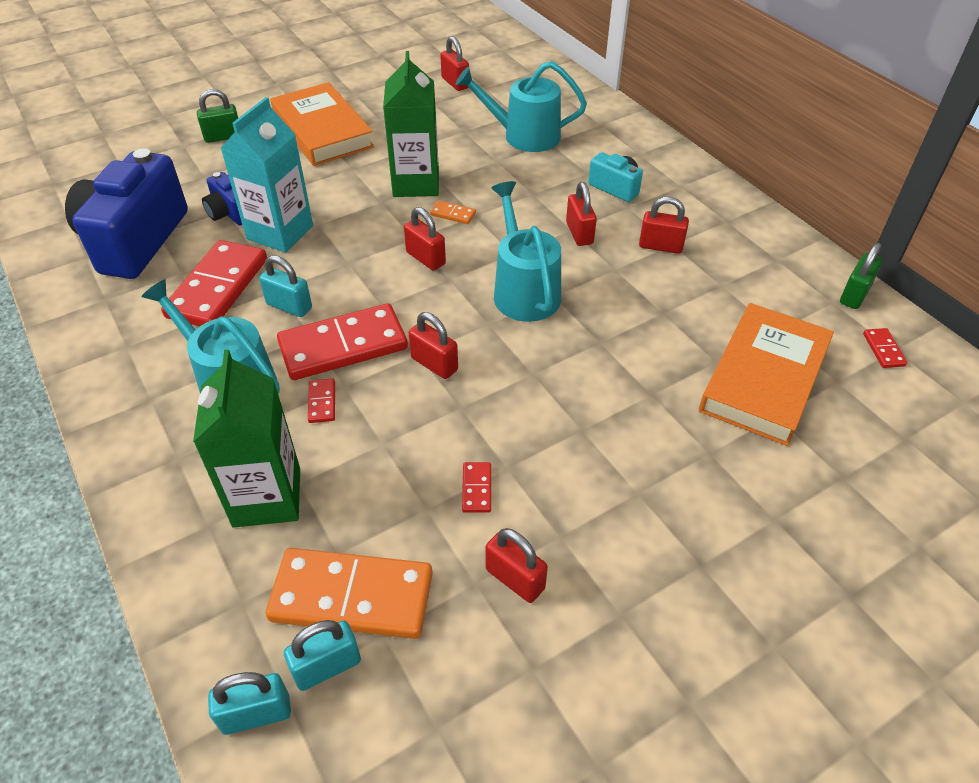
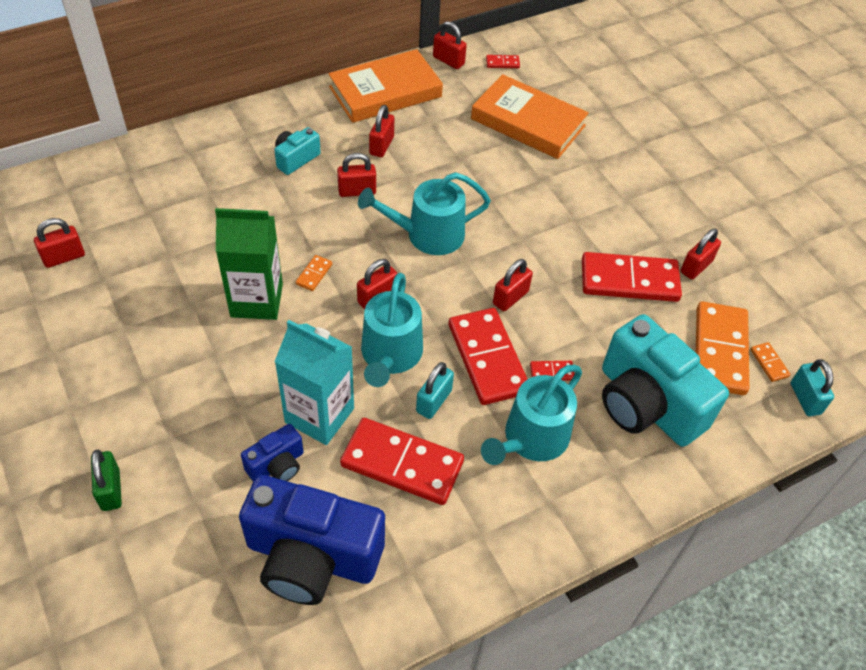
camera: 90 degrees left, 5 degrees up
green carton [193,350,300,528] -> turquoise camera [602,314,729,447]
orange book [270,82,374,166] -> orange book moved to [328,49,443,123]
turquoise padlock [284,620,361,691] -> orange domino [750,342,790,382]
turquoise watering can [455,61,587,152] -> turquoise watering can moved to [361,273,423,387]
red domino [462,462,491,513] -> red domino [582,252,682,302], size x2.42
green padlock [840,243,883,309] -> red padlock [433,21,467,69]

